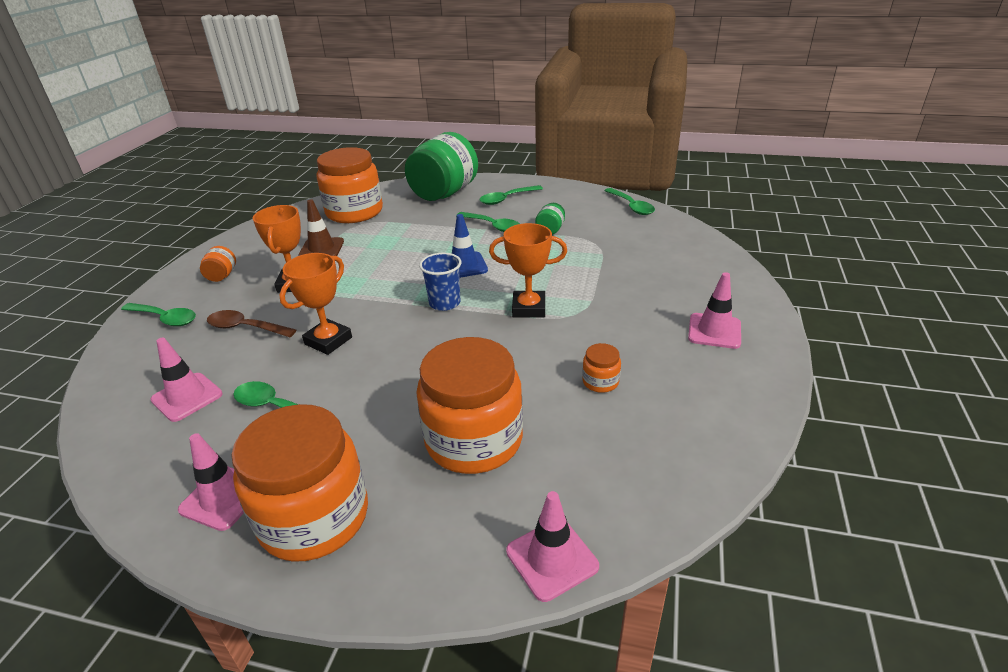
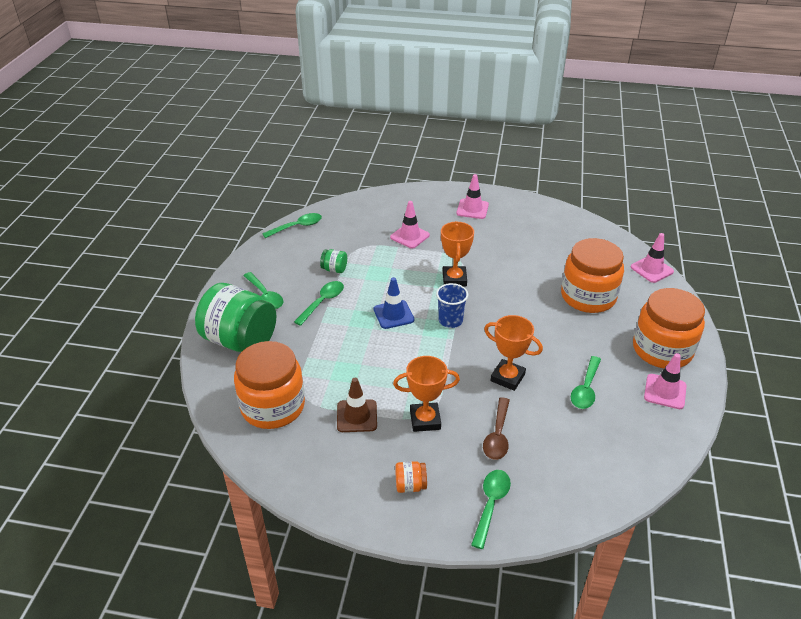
camera: 95 degrees left, 5 degrees up
pink traffic cone [150,338,223,422] -> pink traffic cone moved to [390,201,430,249]
orange jar [582,343,621,393] -> none

